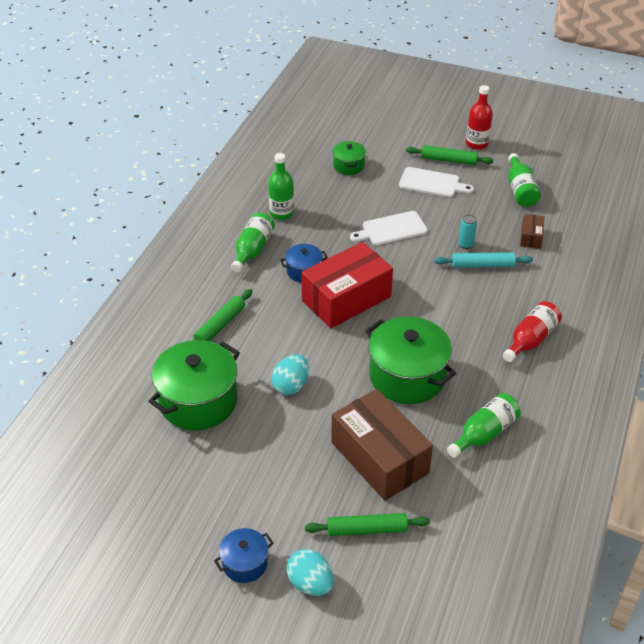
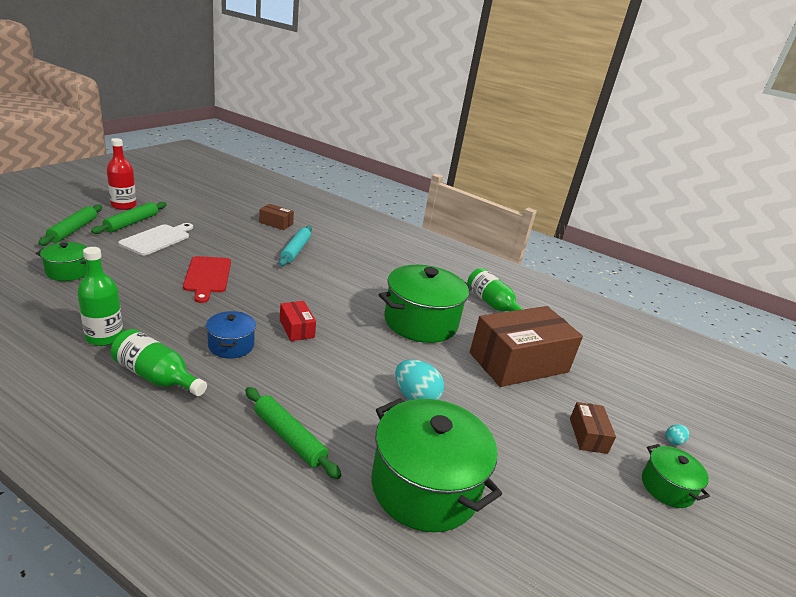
camera: 85 degrees left, 15 degrees down
blue pot [214,528,273,583] -> green pot [642,444,710,508]
turquoise egg [286,549,334,596] -> turquoise egg [665,425,689,445], size x0.48
red box [301,242,393,328] -> red box [280,301,316,341], size x0.44
green rolling pin [305,513,430,536] -> green rolling pin moved to [38,204,102,246]
white cutting board [350,211,428,245] -> red cutting board [183,256,231,303]
turquoise can [459,214,477,249] -> none
red bottle [503,301,562,362] -> none
green bottle [508,153,541,207] -> none
none -> brown box [570,402,616,454]

